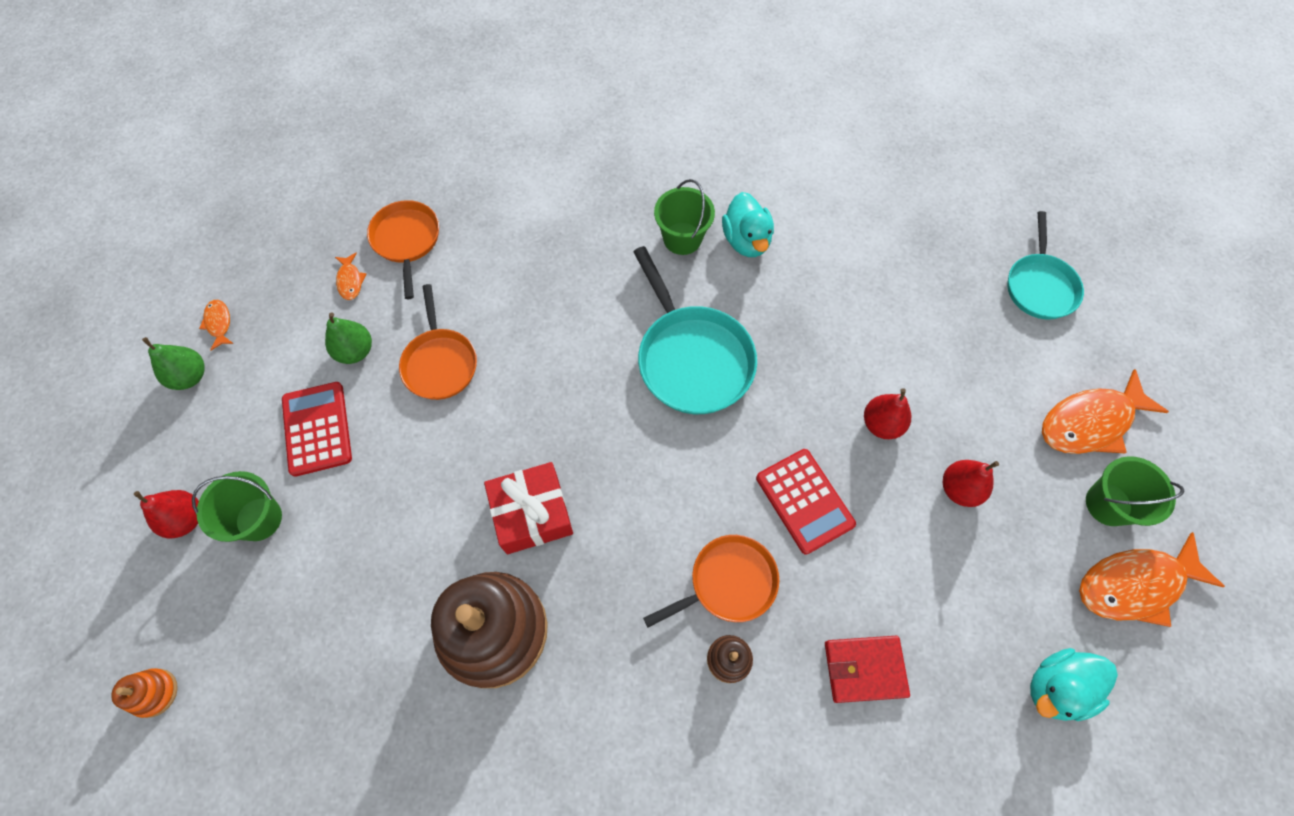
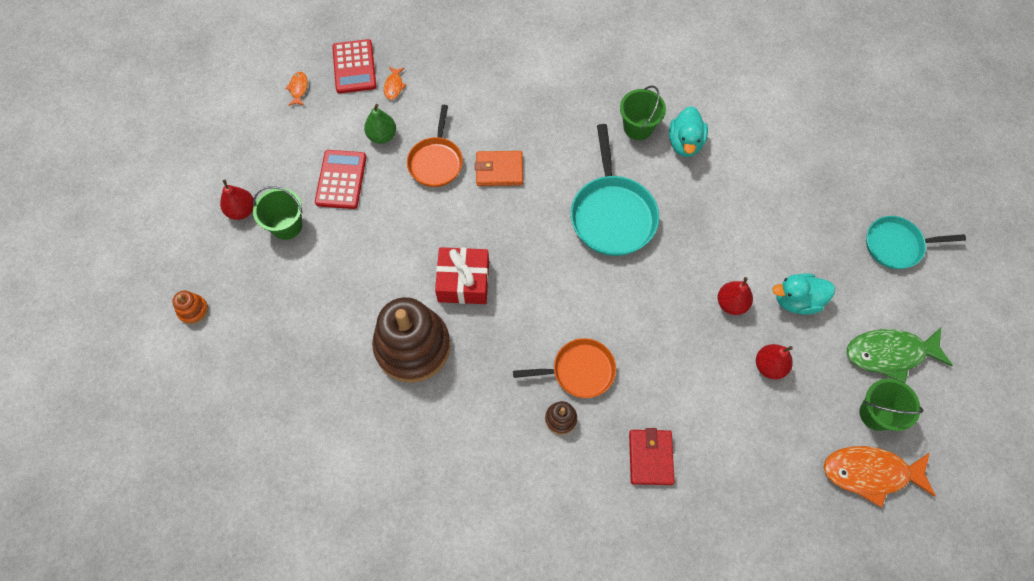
camera: 20 degrees right, 0 degrees up
green pear [142,337,205,390] -> none
orange pan [367,200,439,299] -> none
red calculator [756,449,856,555] -> red calculator moved to [332,39,376,93]
red wallet [825,636,910,703] -> red wallet turned 75 degrees clockwise [629,428,674,485]
turquoise pan [1007,211,1084,320] -> turquoise pan turned 60 degrees clockwise [866,216,966,269]
turquoise duck [1030,648,1118,721] -> turquoise duck moved to [772,273,835,315]
orange fish [1042,369,1169,454] -> green fish [847,328,953,383]
none -> orange wallet [475,151,523,186]

